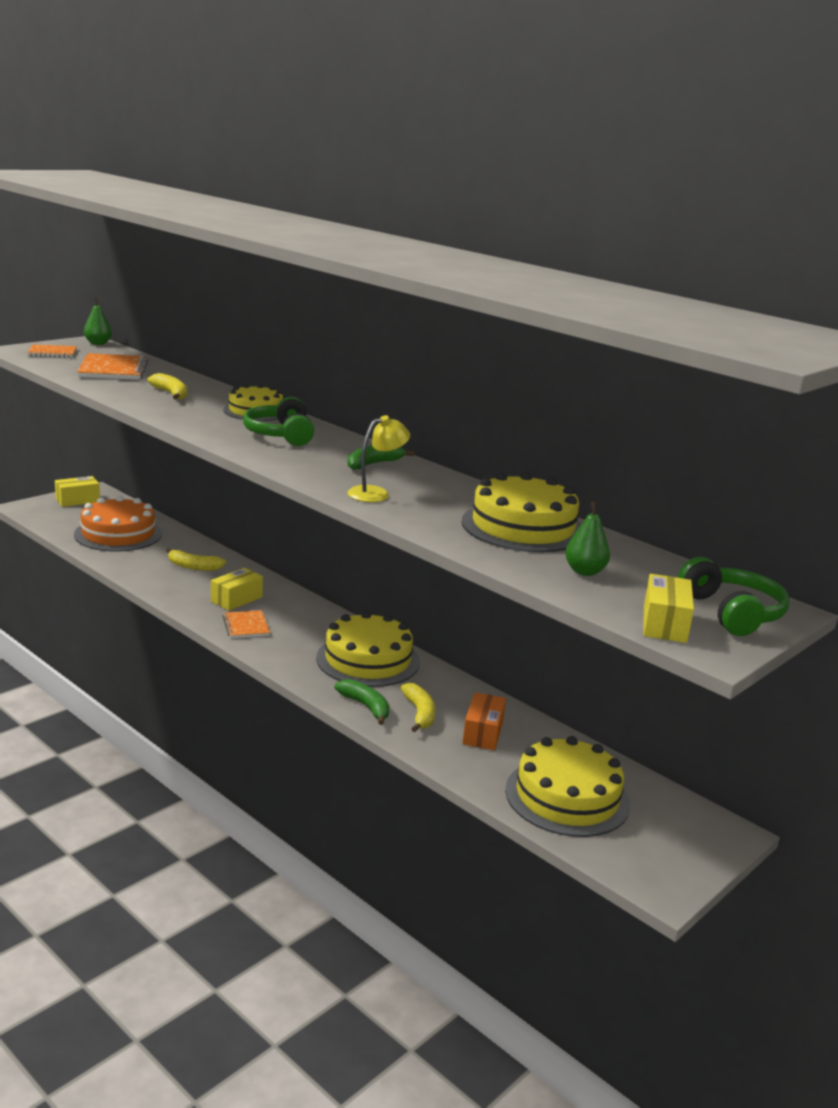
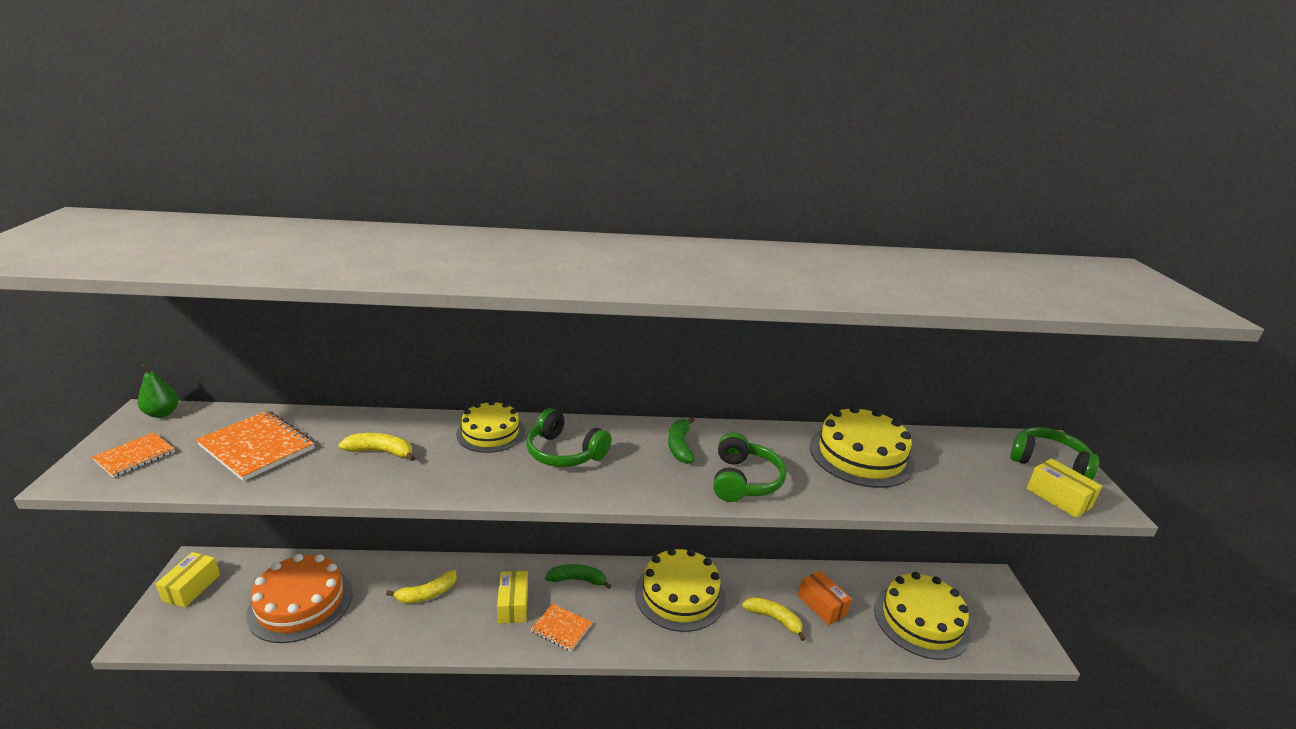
camera: 45 degrees left, 5 degrees up
green banana [334,679,390,725] -> green banana moved to [545,564,612,589]
yellow lamp [347,415,410,502] -> green headphones [713,432,787,502]
green pear [565,502,610,576] -> none

